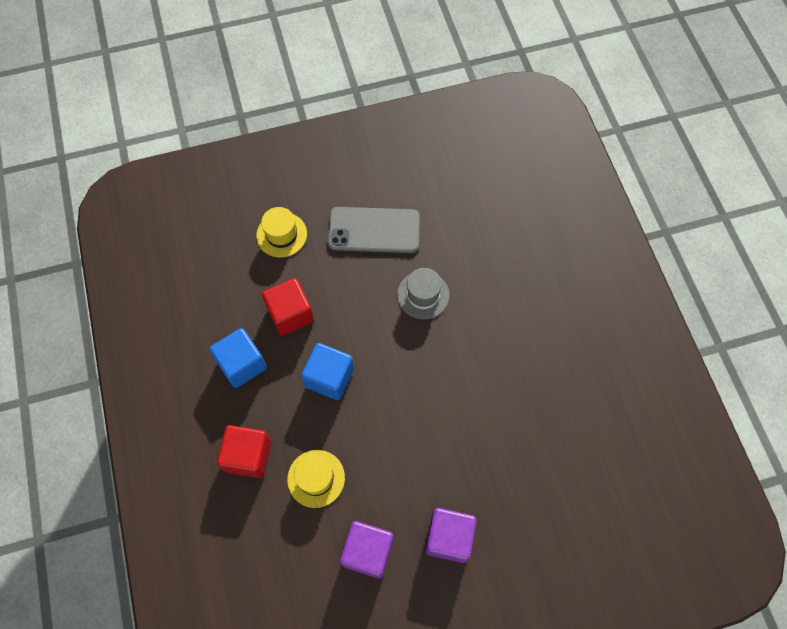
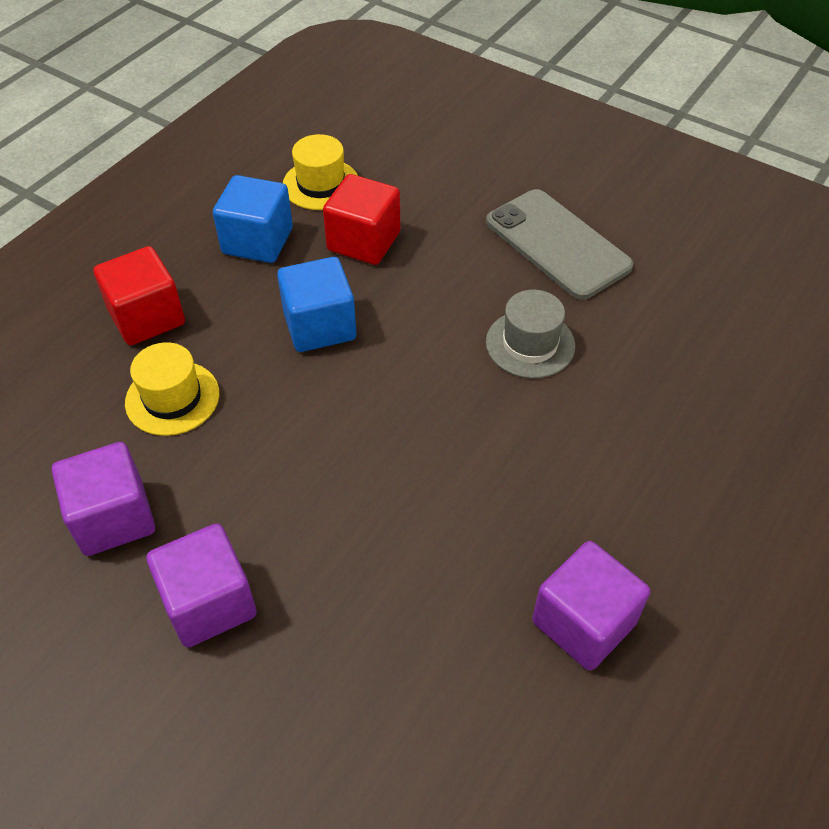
camera: 50 degrees right, 15 degrees down
yellow hat [256,207,307,257] -> yellow hat moved to [283,134,358,210]
none -> purple cube [532,541,650,671]

